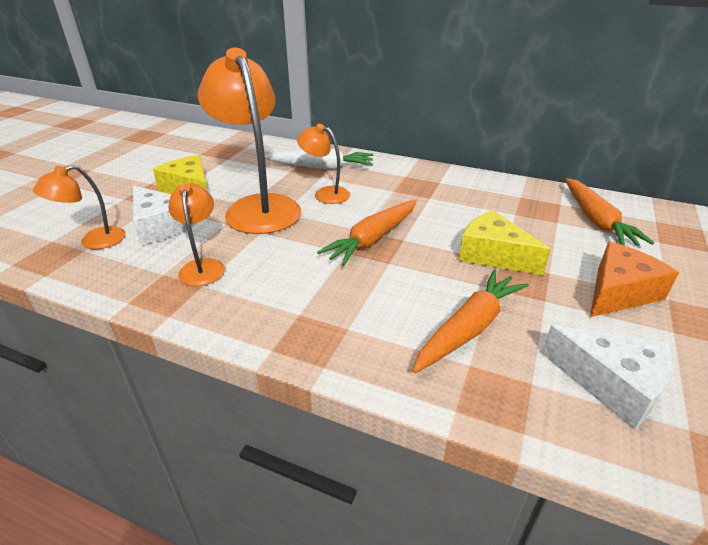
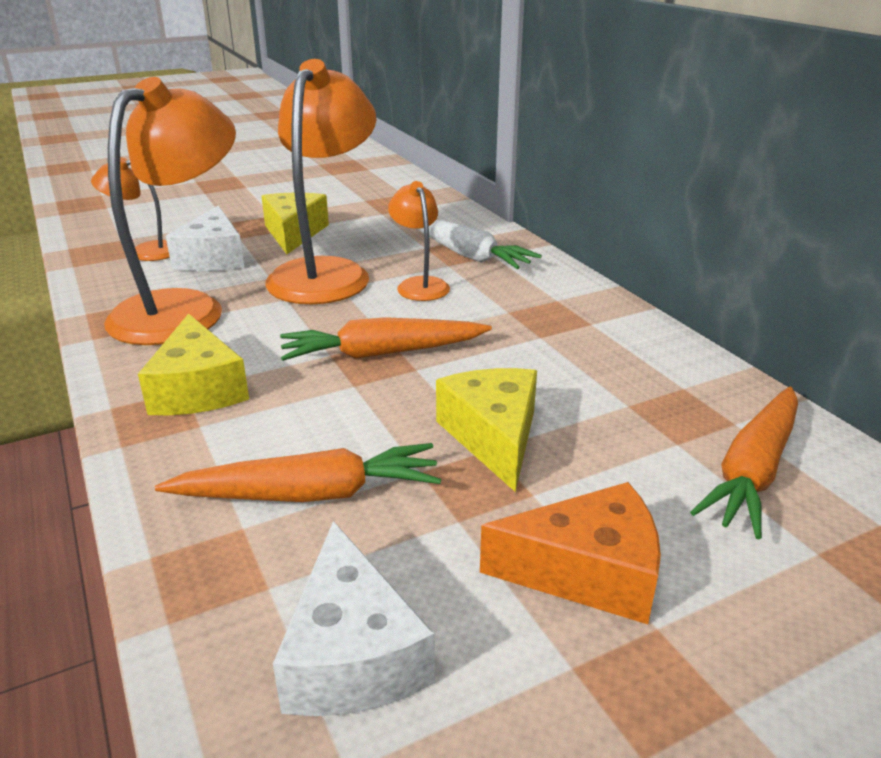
camera: 40 degrees right, 5 degrees down
orange lamp [168,183,225,286] -> orange lamp [104,77,236,345], size x1.98
none -> yellow cheese [138,313,249,415]

